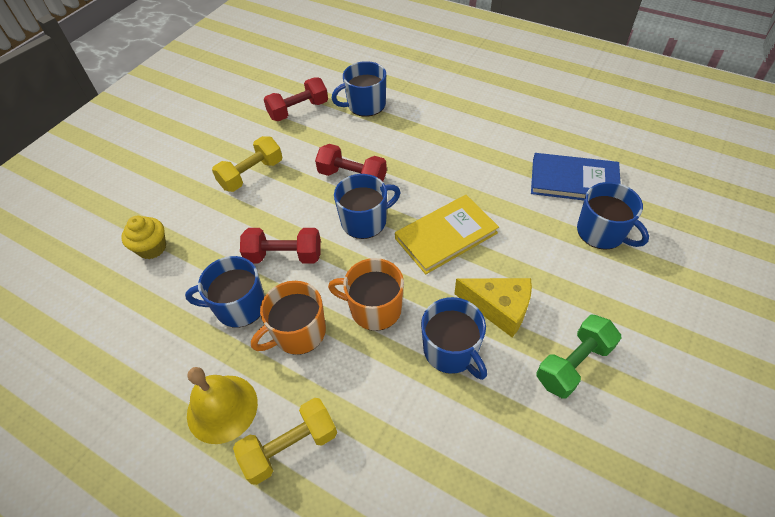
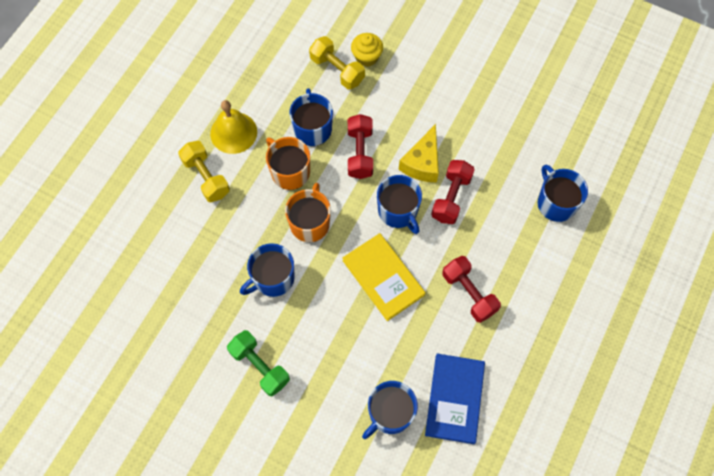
camera: 85 degrees right, 15 degrees up
yellow dumbbell [212,136,283,192] -> yellow dumbbell moved to [309,36,365,89]
red dumbbell [264,77,328,121] -> red dumbbell moved to [442,256,501,323]
yellow cheese [454,278,532,337] -> yellow cheese moved to [399,124,439,182]

